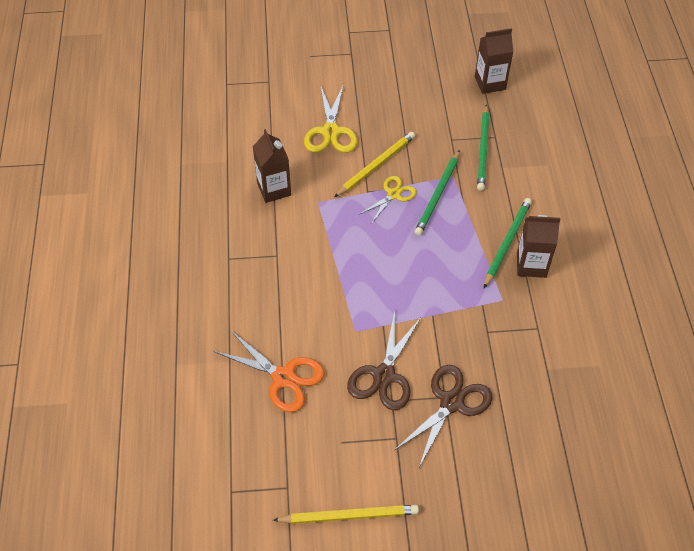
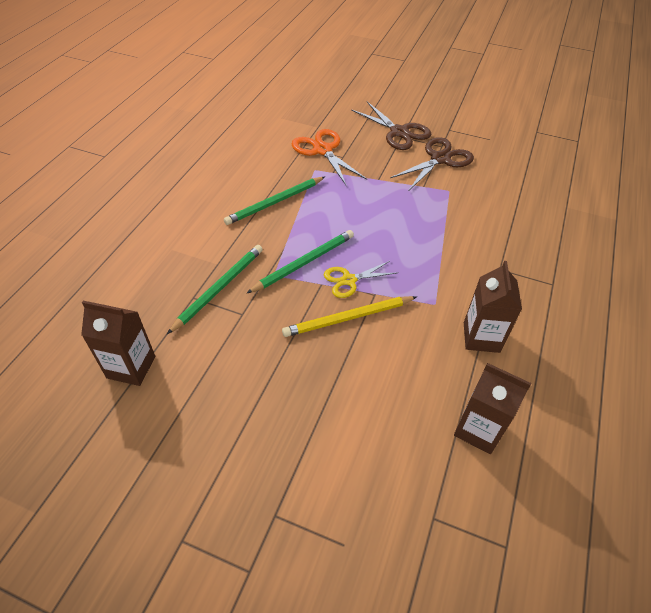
camera: 155 degrees left, 5 degrees down
orange scissors [214,330,324,412] -> orange scissors moved to [291,129,367,187]
yellow pencil [273,505,419,524] -> none
yellow scissors [304,84,357,153] -> none
brown scissors [395,365,492,467] -> brown scissors turned 105 degrees counterclockwise [351,102,431,150]
brown carton [517,215,561,278] -> brown carton moved to [454,363,531,454]

